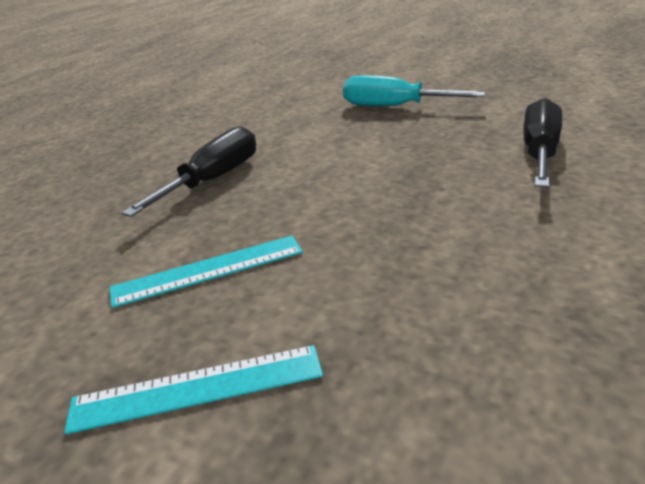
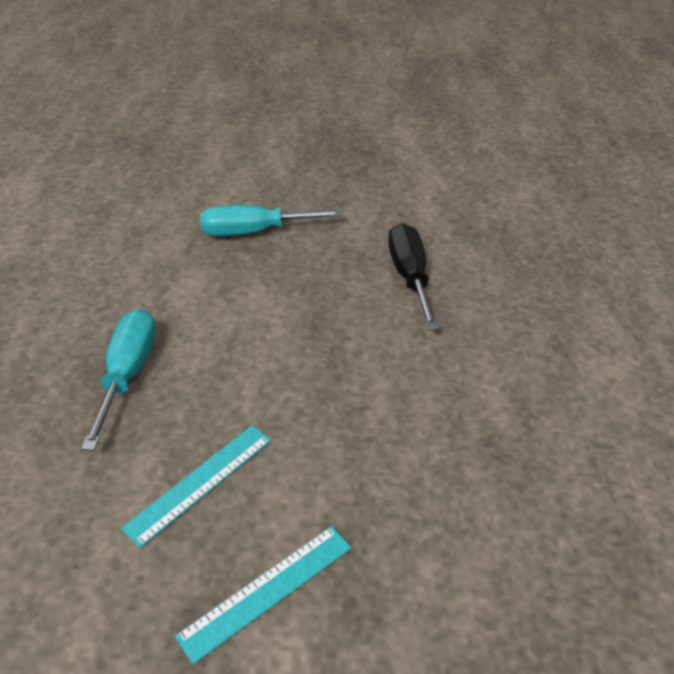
camera: 30 degrees left, 10 degrees up
black screwdriver [122,126,256,217] -> turquoise screwdriver [81,309,156,451]

